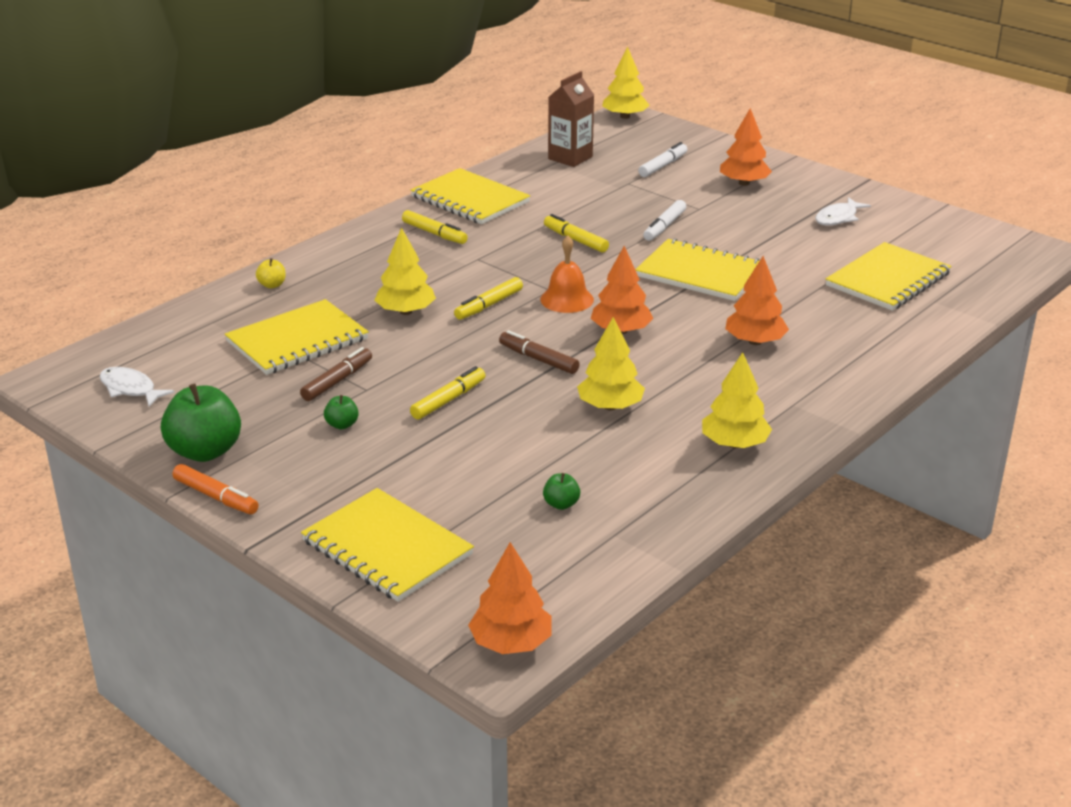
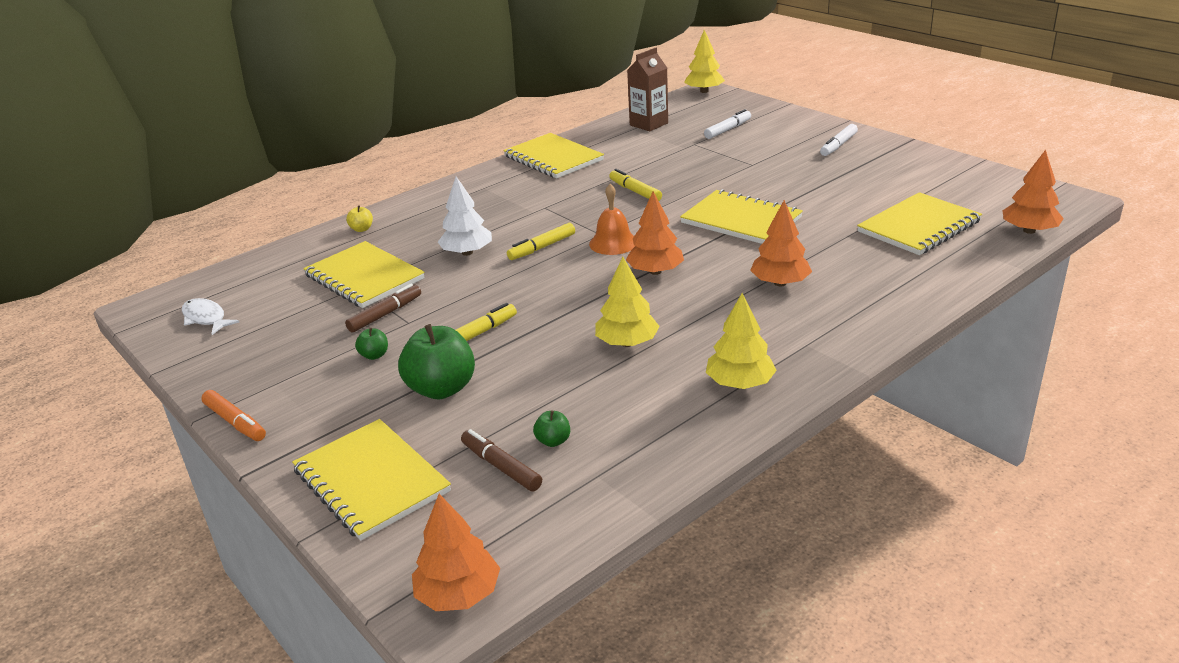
camera: 10 degrees right, 0 degrees up
green apple [161,384,241,462] -> green apple moved to [398,324,475,399]
yellow notebook [225,299,369,375] -> yellow notebook turned 75 degrees clockwise [303,241,425,308]
yellow tree [374,227,436,315] -> white tree [438,176,492,256]
yellow marker [402,210,468,244] -> none
brown marker [499,330,579,374] -> brown marker moved to [461,429,542,491]
white marker [643,200,686,241] -> white marker moved to [820,124,858,156]
orange tree [720,108,772,186] -> orange tree moved to [1003,150,1064,234]
white fish [815,197,871,226] -> none

